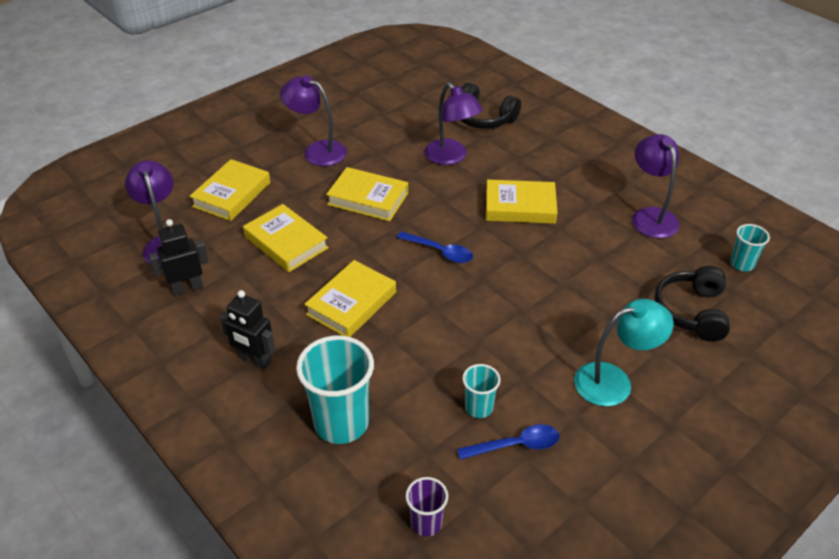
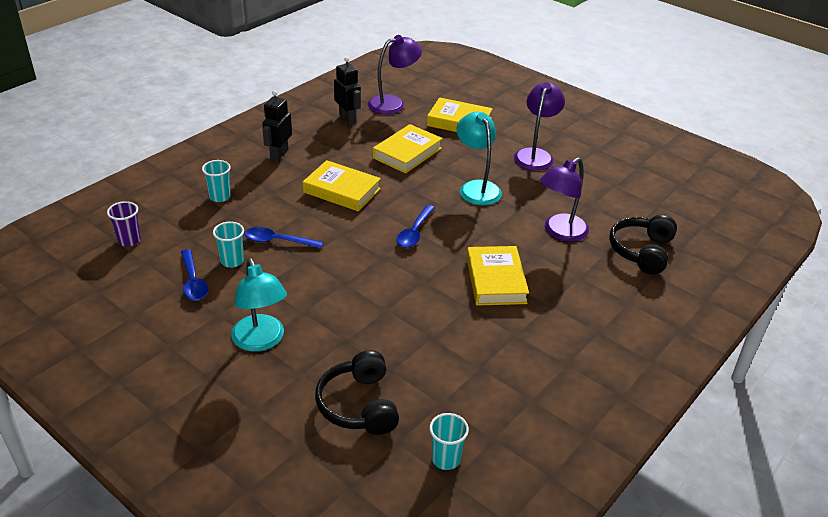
camera: 80 degrees right, 5 degrees down
turquoise cup [296,335,374,444] -> turquoise cup [202,160,231,202], size x0.52
yellow book [326,167,408,221] -> turquoise lamp [457,112,502,205]
purple lamp [632,134,680,238] -> none
black headphones [654,266,730,342] -> black headphones turned 105 degrees counterclockwise [315,350,399,435]
none -> blue spoon [244,227,323,249]

